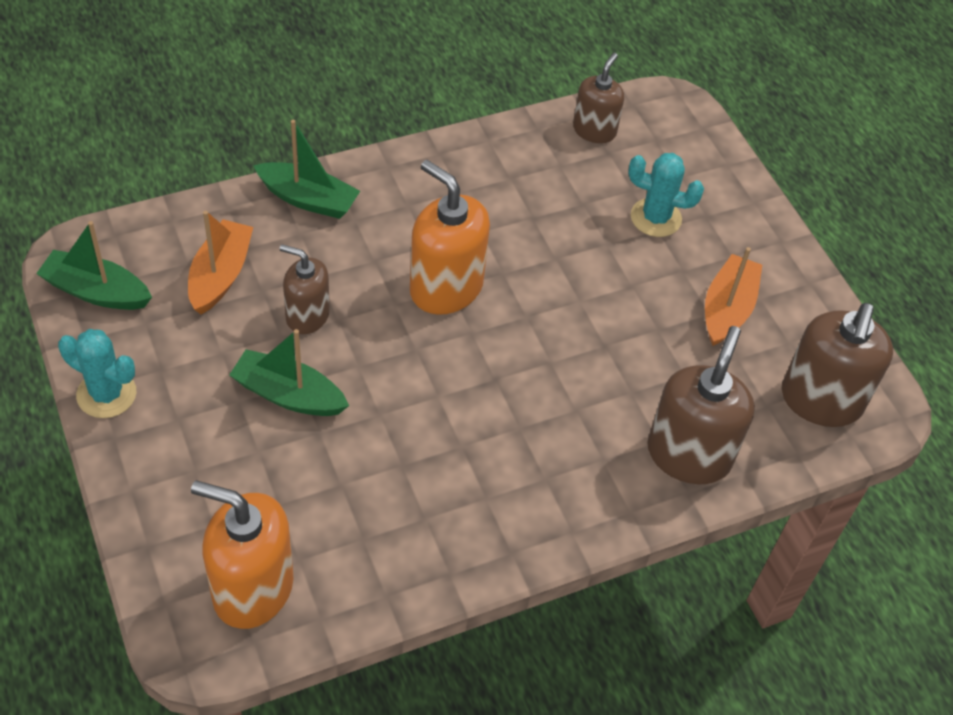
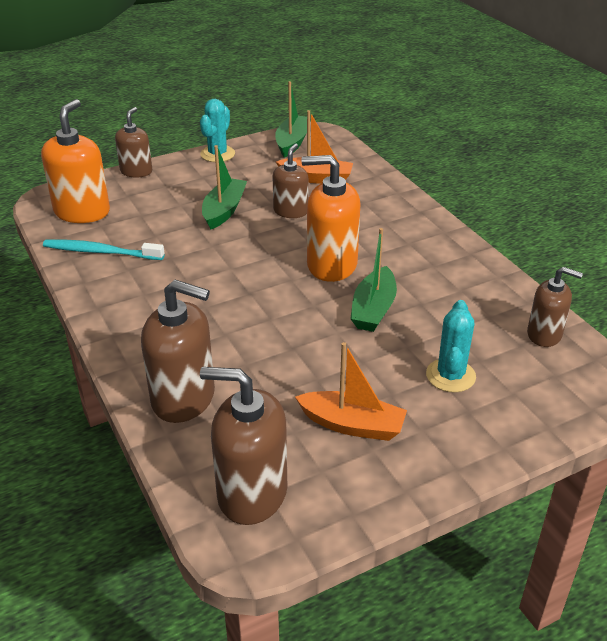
camera: 90 degrees right, 15 degrees down
green boat [253,120,360,219] -> green boat moved to [350,228,397,332]
orange soap dispenser [410,160,490,315] -> orange soap dispenser turned 120 degrees counterclockwise [301,155,360,282]
none -> turquoise toothbrush [43,240,164,260]
none -> brown soap dispenser [115,107,152,178]

